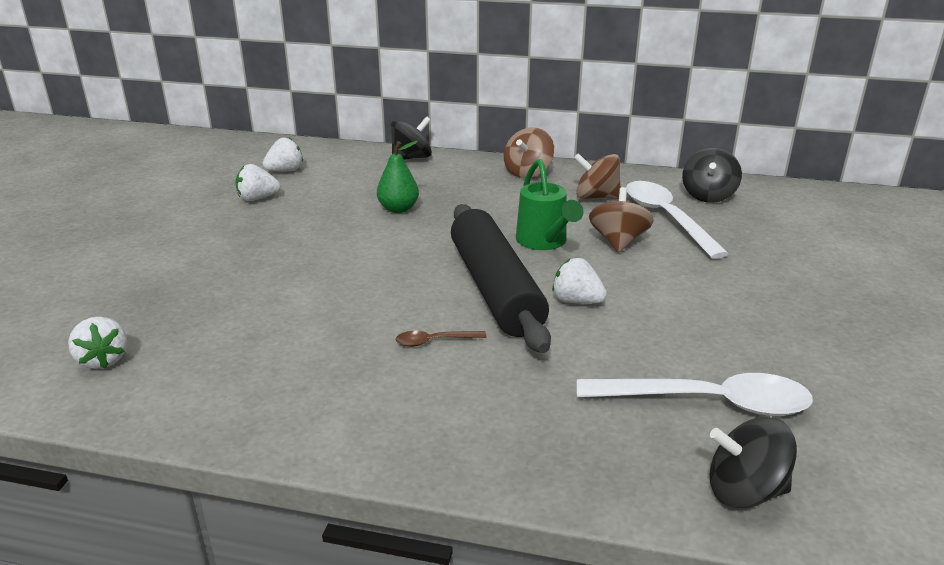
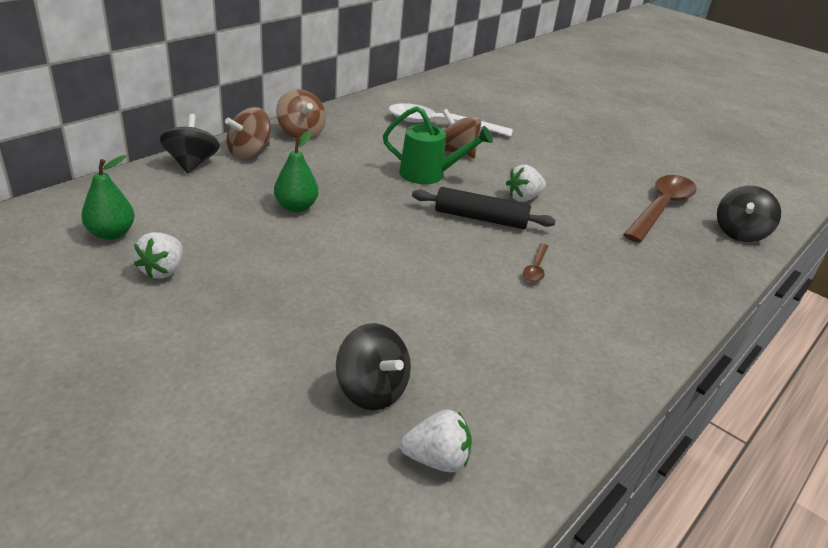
camera: 65 degrees left, 5 degrees up
white strawberry [262,138,303,171] -> green pear [81,155,135,240]
black rolling pin [451,204,551,353] -> black rolling pin [412,187,556,229], size x0.60
brown spinning top [574,153,621,199] -> brown spinning top moved to [225,107,271,159]
white spoon [577,373,813,416] -> brown spoon [623,175,697,243]
black spinning top [682,148,742,203] -> black spinning top moved to [336,323,411,410]

